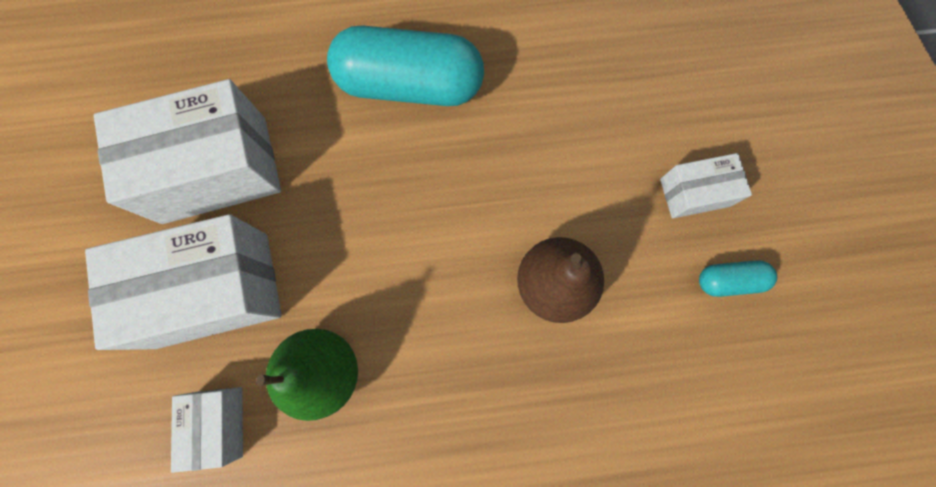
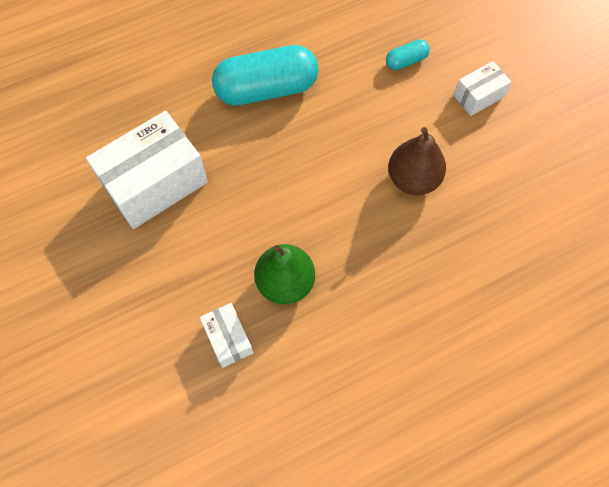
camera: 20 degrees left, 10 degrees down
white box [85,214,282,350] -> none
turquoise capsule [699,260,777,297] -> turquoise capsule moved to [386,39,430,70]

